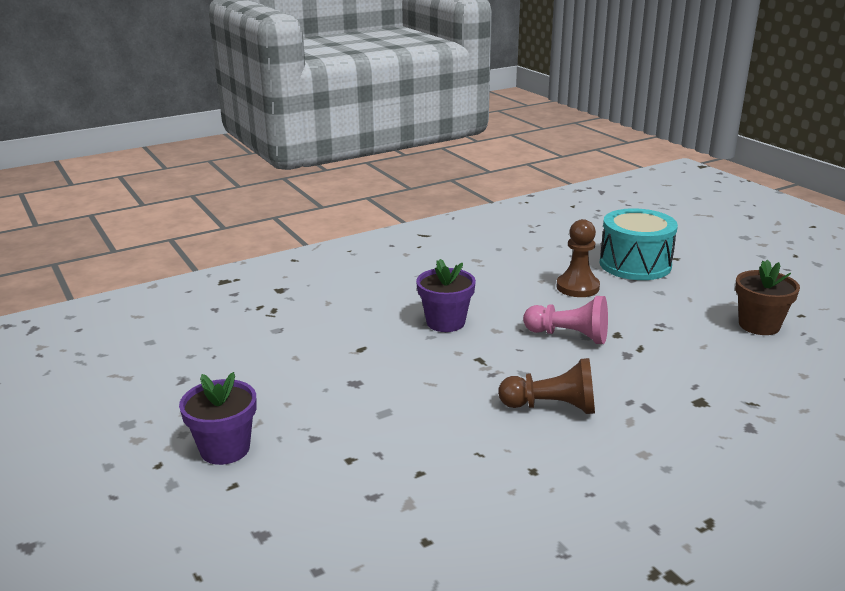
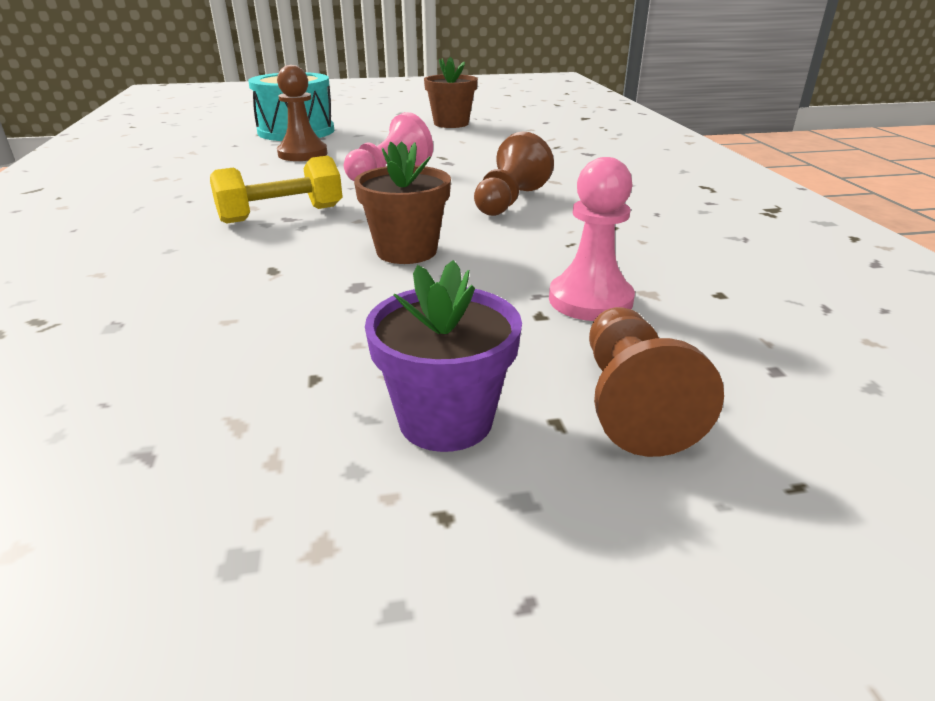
camera: 70 degrees left, 5 degrees up
purple flower pot [416,259,476,332] -> yellow dumbbell [210,156,343,224]
none -> brown flower pot [354,141,451,264]
none -> pink pawn [549,157,635,321]
none -> brown pawn [589,307,724,457]

